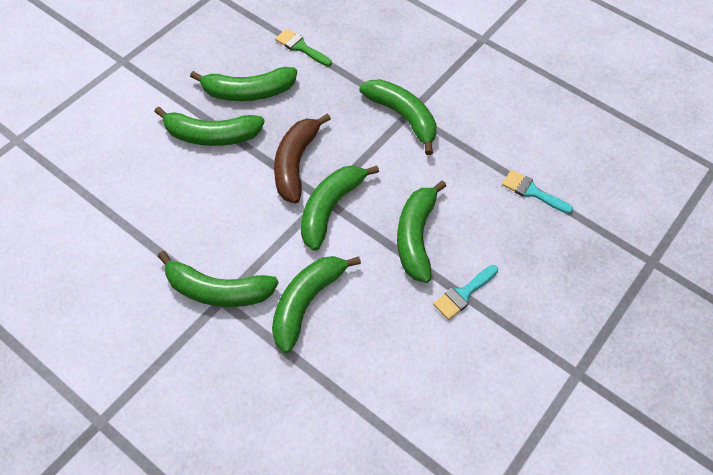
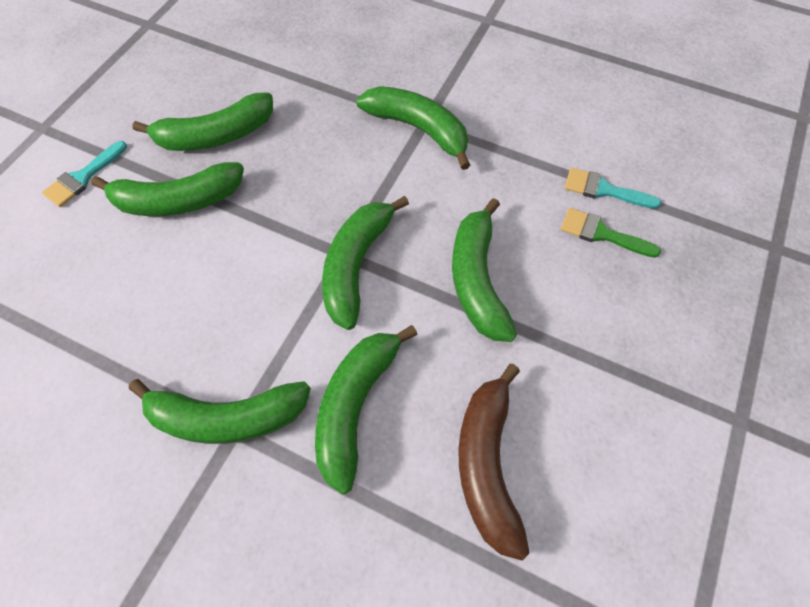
camera: 10 degrees left, 5 degrees up
brown banana [274,113,331,204] -> brown banana moved to [459,364,529,561]
green brush [275,29,332,67] -> green brush moved to [561,208,661,258]
turquoise brush [433,265,498,320] -> turquoise brush moved to [42,141,127,207]

